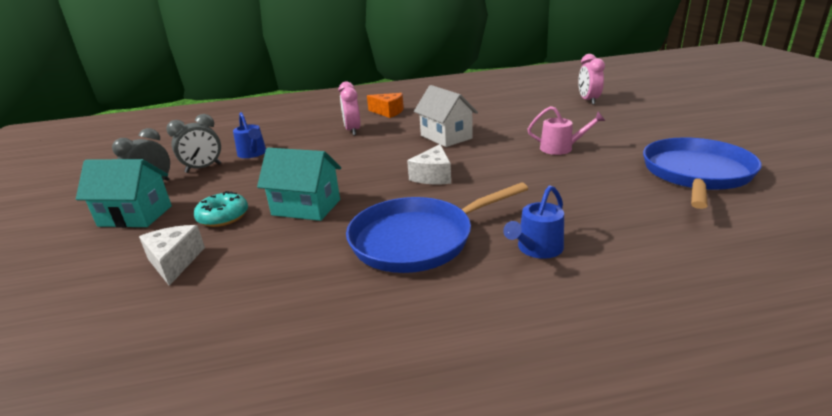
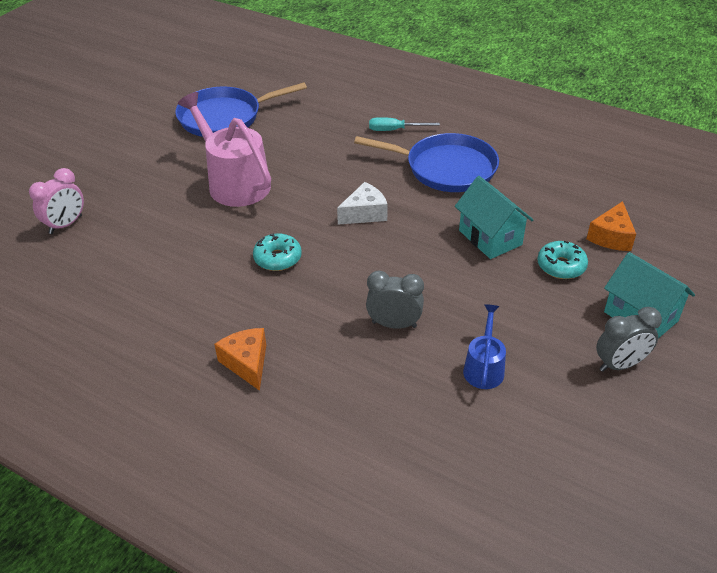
camera: 140 degrees left, 15 degrees up
white cheese [139,225,205,286] -> orange cheese [587,201,636,251]
grey clock [166,114,221,173] -> grey clock moved to [366,270,424,329]
pink clock [339,81,361,136] -> none
white house [414,85,478,147] -> turquoise donut [253,233,302,271]
blue watering can [503,185,564,259] -> turquoise screwdriver [369,117,440,131]
pink watering can [527,106,605,155] -> pink watering can [178,92,271,207], size x1.93

